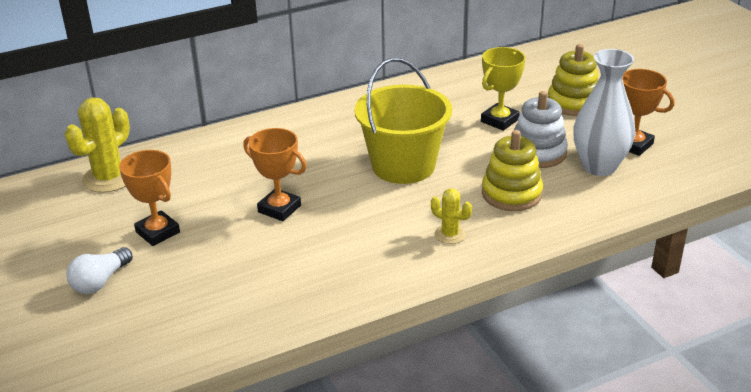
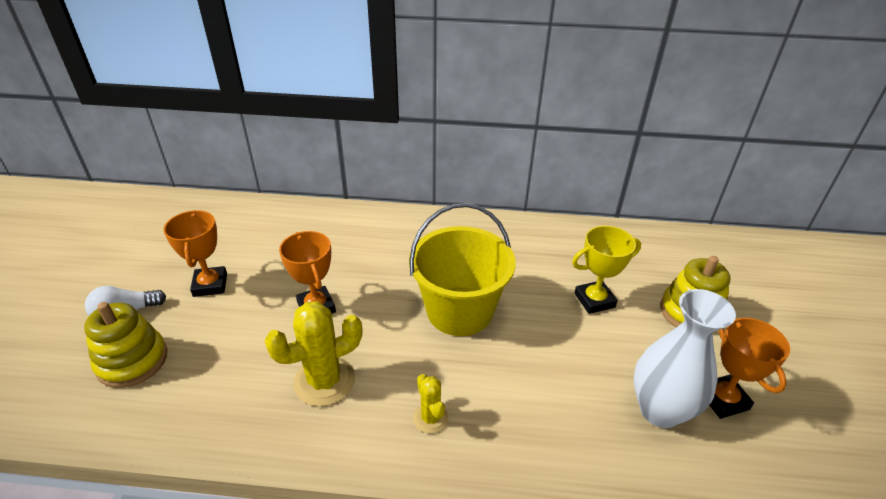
camera: 30 degrees right, 5 degrees up
yellow cactus [65,97,130,193] -> yellow cactus moved to [265,301,362,406]
yellow stacking toy [482,130,543,211] -> yellow stacking toy moved to [84,302,167,388]
white stacking toy [514,91,568,168] -> none

